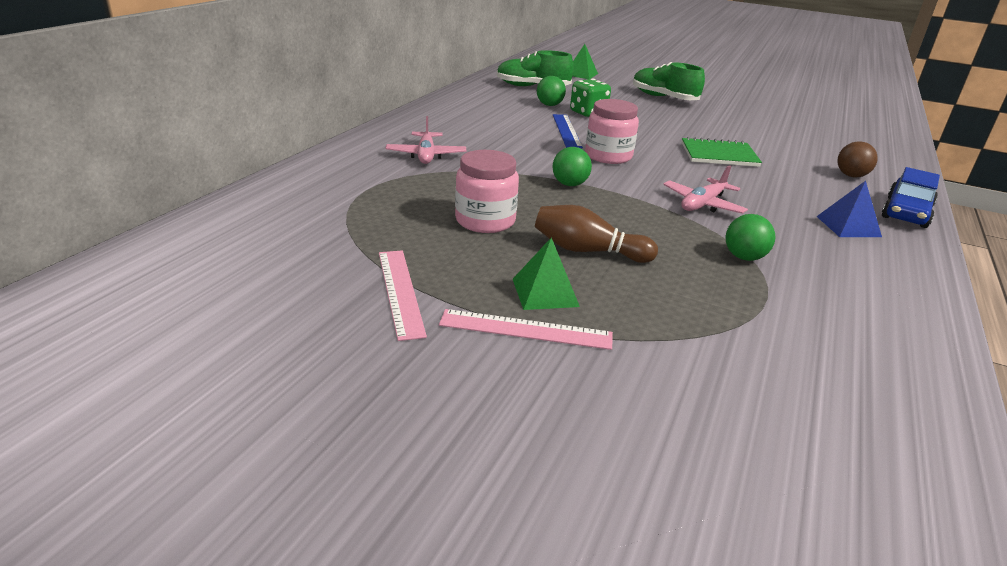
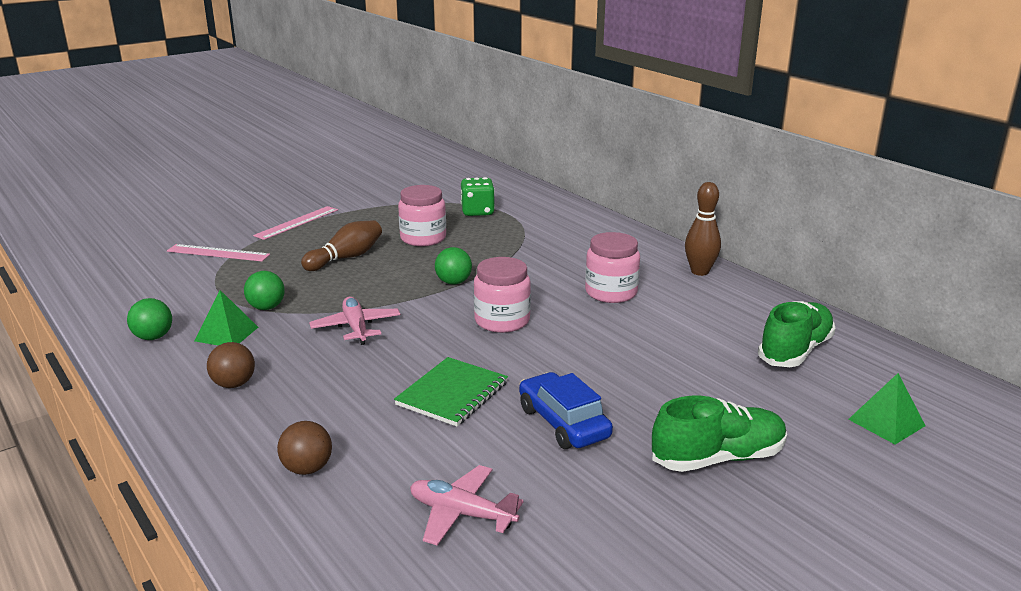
camera: 120 degrees right, 5 degrees down
pink ruler [379,250,427,341] -> pink ruler moved to [167,244,270,262]
pink plane [386,116,466,164] -> pink plane moved to [410,465,524,546]
green pyramid [513,238,580,310] -> green pyramid moved to [195,290,258,346]
green ball [537,76,566,106] -> green ball moved to [127,298,172,340]
blue ruler [553,114,583,148] -> none
green dice [570,79,611,117] -> green dice moved to [461,177,495,216]
blue pyramid [816,181,882,237] -> brown ball [207,342,255,388]
blue car [882,167,940,228] -> blue car moved to [519,372,613,449]
none -> pink jar [585,232,640,303]
none -> brown bowling pin [685,182,721,276]

